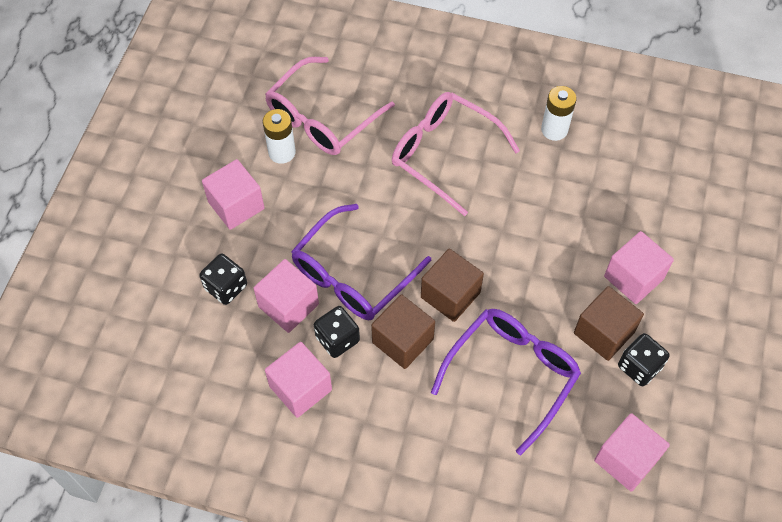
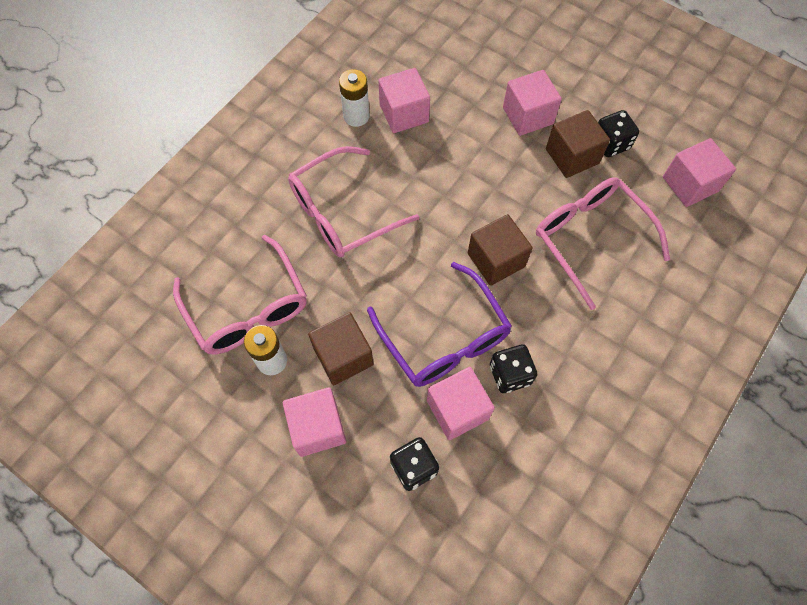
camera: 70 degrees left, 5 degrees up
pink cube [265,342,332,418] -> pink cube moved to [378,68,430,133]
brown cube [371,294,435,369] -> brown cube moved to [308,312,373,385]
purple glasses [431,309,581,455] -> pink glasses [536,177,670,310]

